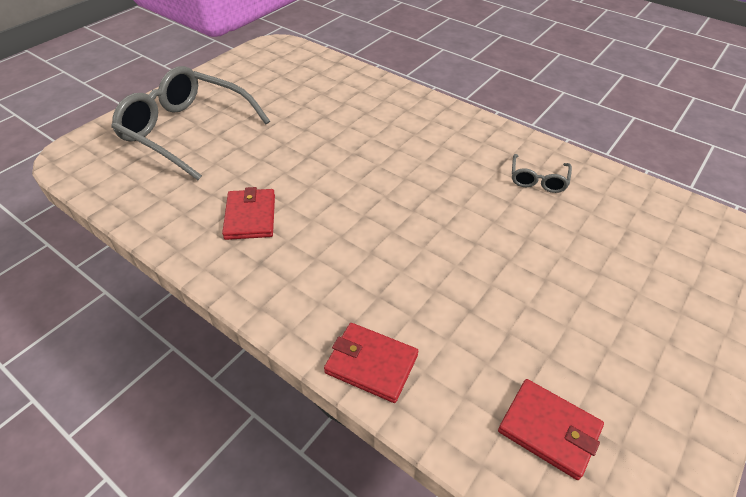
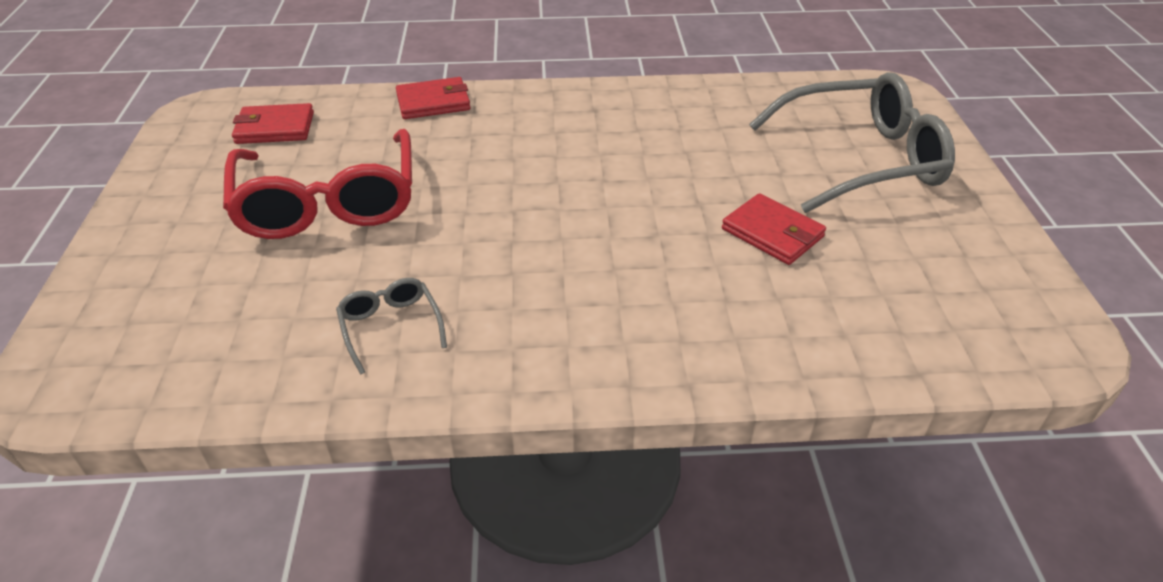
camera: 140 degrees right, 5 degrees down
red wallet [222,187,275,240] -> red wallet moved to [722,193,826,265]
none -> red glasses [223,129,412,239]

